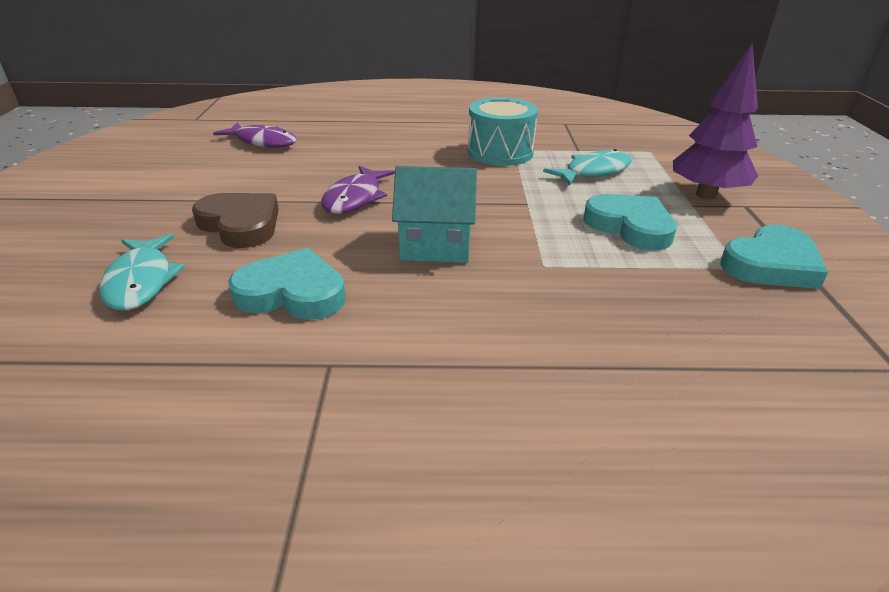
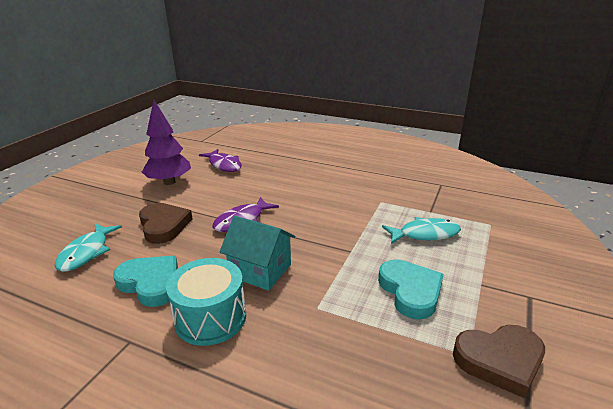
camera: 25 degrees right, 5 degrees down
turquoise drum [468,97,538,166] -> turquoise drum moved to [166,258,246,346]
purple tree [673,44,758,199] -> purple tree moved to [142,100,191,185]
turquoise heart [721,225,828,289] -> brown heart [453,325,545,398]

